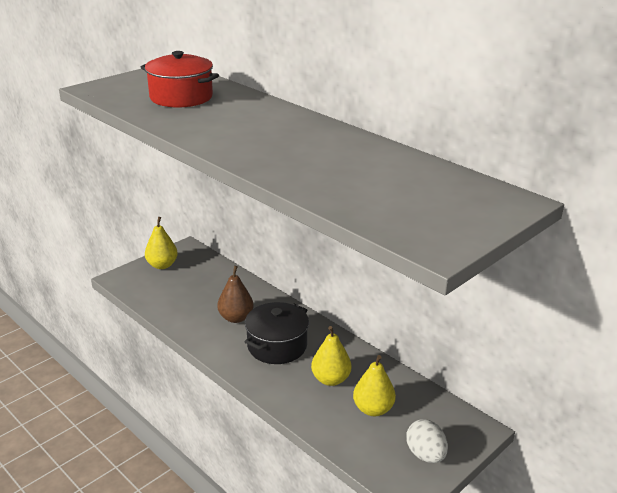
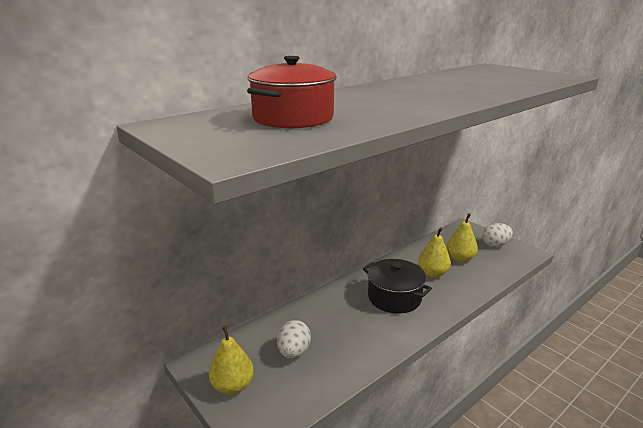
camera: 85 degrees left, 5 degrees down
brown pear [217,266,254,323] -> none
none -> white egg [277,320,311,359]

